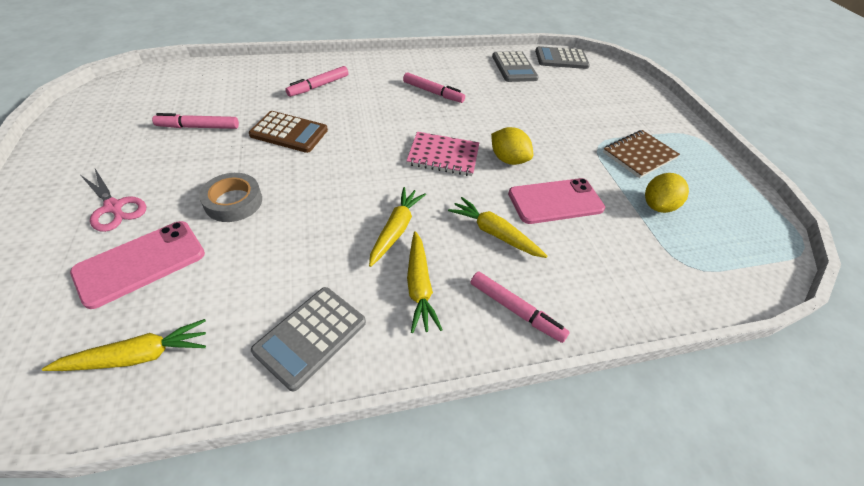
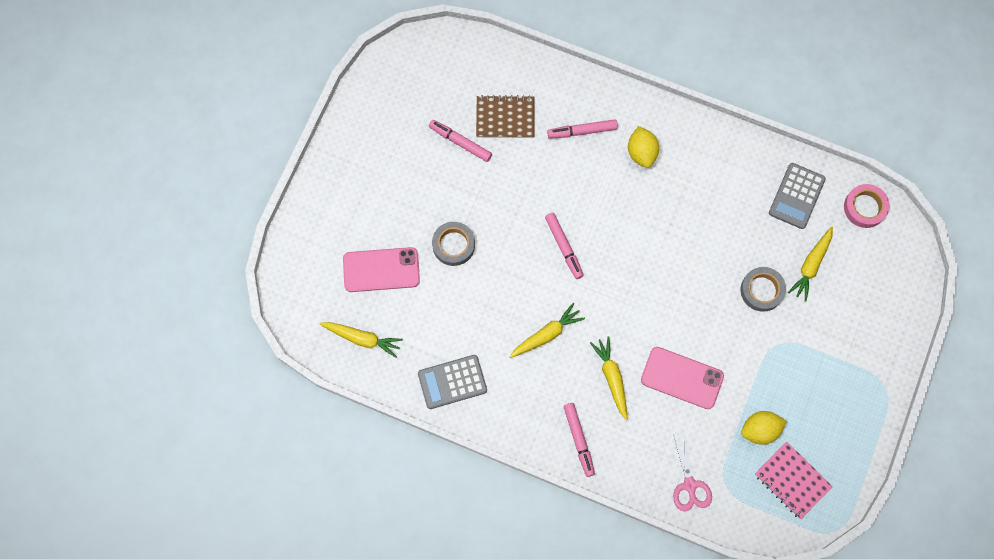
camera: 40 degrees right, 25 degrees up
pink scissors [81,169,146,232] -> pink scissors moved to [673,433,712,512]
brown calculator [249,111,328,153] -> none
pink marker [403,72,465,103] -> pink marker moved to [545,213,584,279]
pink notebook [406,132,479,176] -> pink notebook moved to [755,442,833,519]
yellow carrot [407,231,442,333] -> yellow carrot moved to [788,226,833,302]
yellow lemon [491,127,533,165] -> yellow lemon moved to [628,126,659,168]
grey calculator [535,46,590,69] -> pink tape [844,184,890,228]
brown notebook [603,130,680,178] -> brown notebook moved to [476,95,535,138]
none -> grey tape [741,267,786,312]

